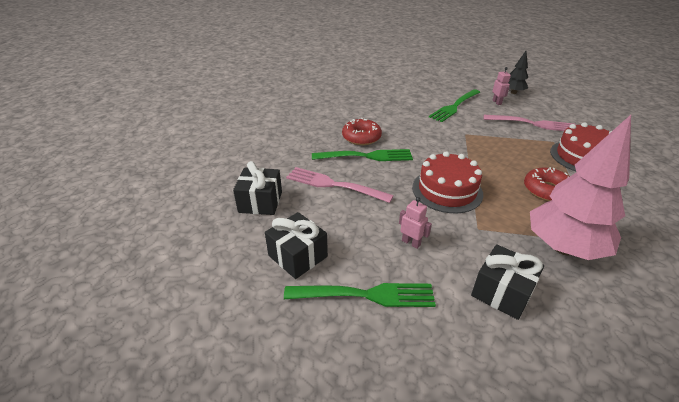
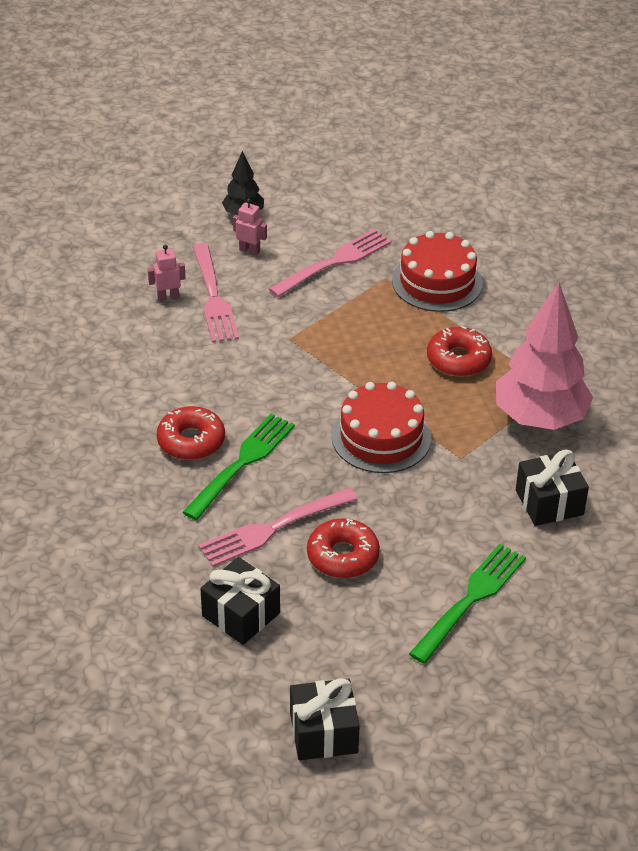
camera: 55 degrees left, 5 degrees up
black gift [265,212,328,279] -> black gift moved to [290,678,360,760]
pink robot [399,197,432,249] -> pink robot moved to [148,245,186,301]
green fork [429,89,480,122] -> pink fork [193,243,239,343]
none -> red donut [307,518,380,578]

